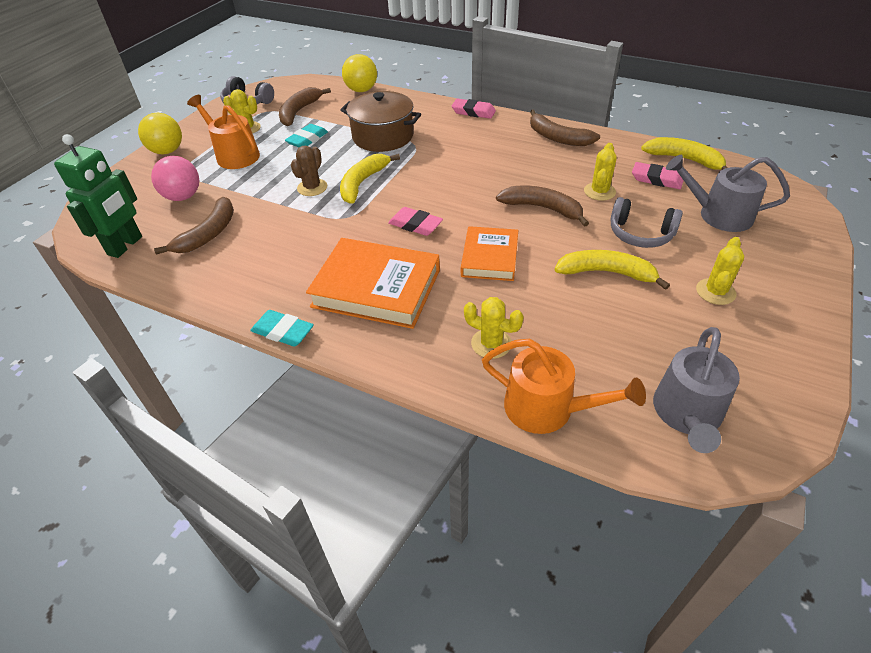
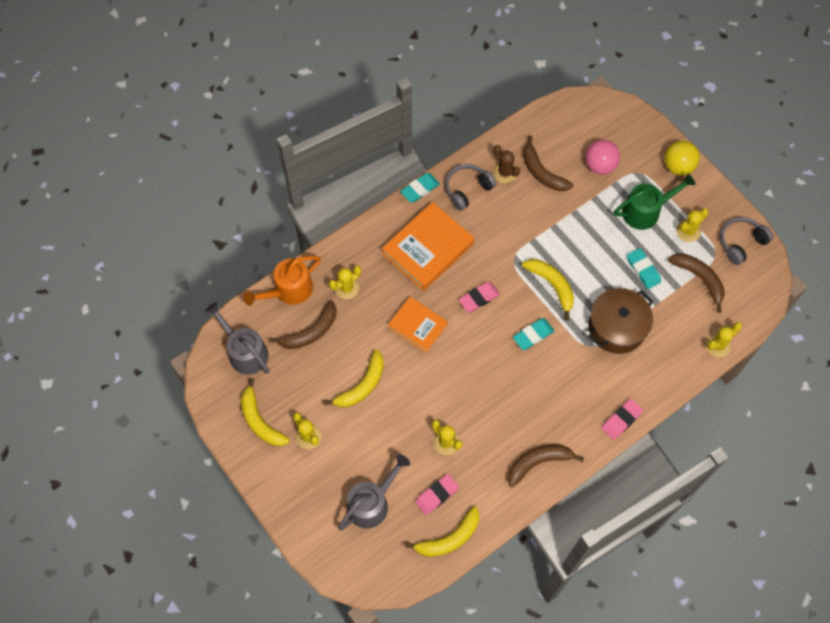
camera: 115 degrees right, 20 degrees up
green robot [54,134,142,258] -> none
orange watering can [187,95,260,169] -> green watering can [614,174,696,230]
brown cactus [291,146,327,196] -> brown cactus moved to [493,145,520,183]
yellow ball [342,54,377,92] -> yellow cactus [705,322,742,357]
brown banana [496,186,589,227] -> brown banana moved to [268,301,336,349]
grey headphones [610,197,683,248] -> grey headphones moved to [445,164,496,211]
none -> yellow banana [241,378,290,446]
none -> turquoise eraser [513,318,554,350]

